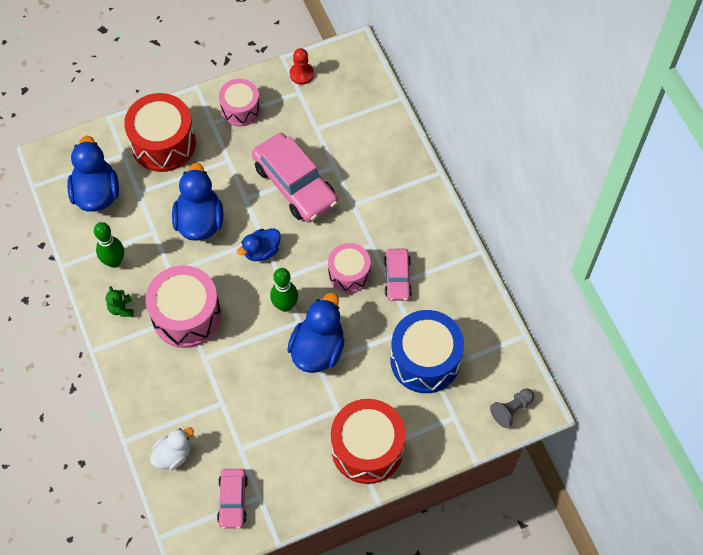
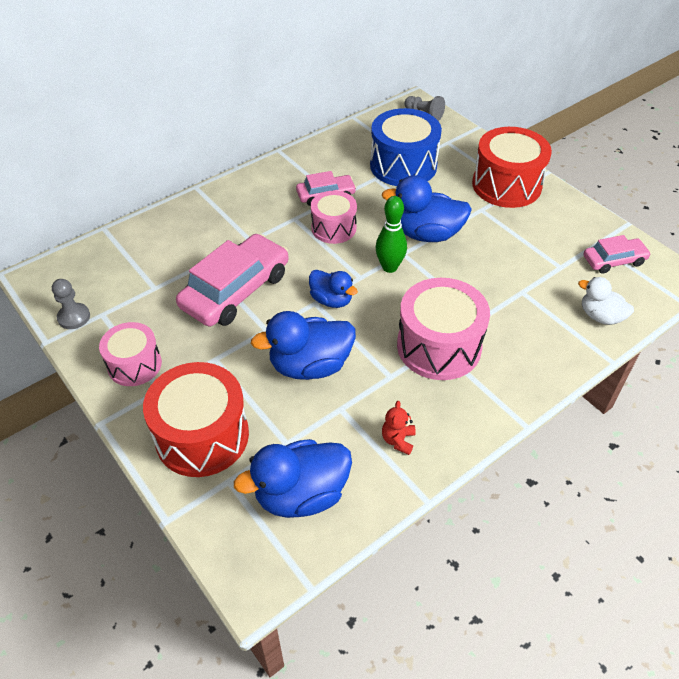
camera: 105 degrees left, 15 degrees down
green bowling pin [94,222,124,268] -> red teddy bear [382,401,416,455]
green teddy bear [106,286,134,317] -> none
red pawn [290,48,314,85] -> grey pawn [52,279,90,329]

